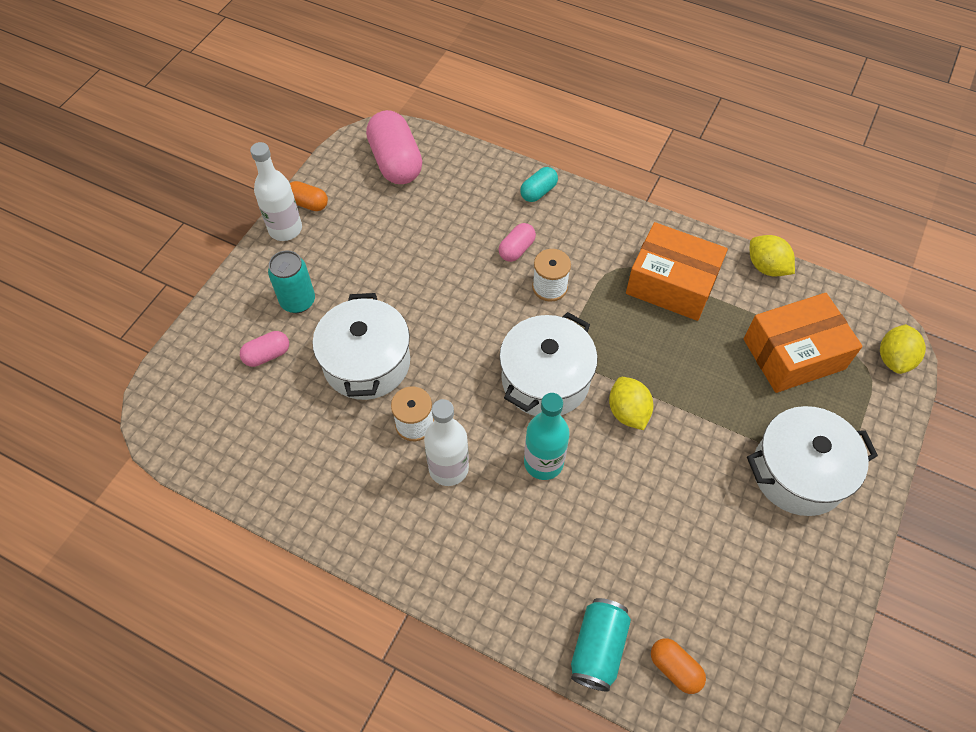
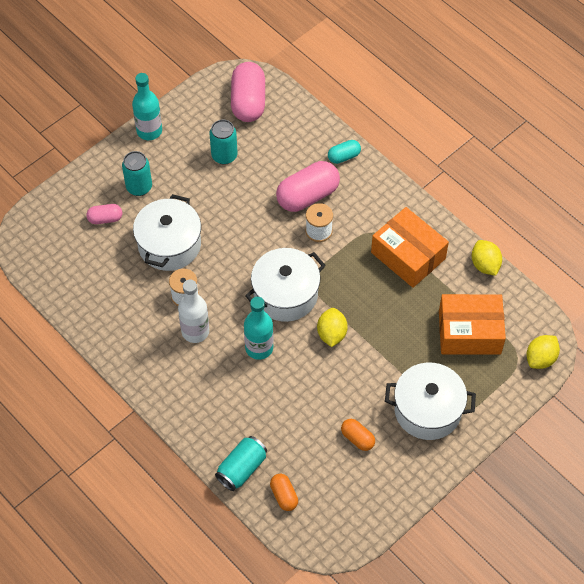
camera: 20 degrees right, 0 degrees up
white bottle [250,142,302,241] -> turquoise bottle [132,73,162,140]
orange capsule [290,181,328,211] -> orange capsule moved to [341,419,375,451]
pink capsule [498,223,536,262] -> pink capsule [276,161,340,212], size x1.94
none -> turquoise can [210,120,237,165]

